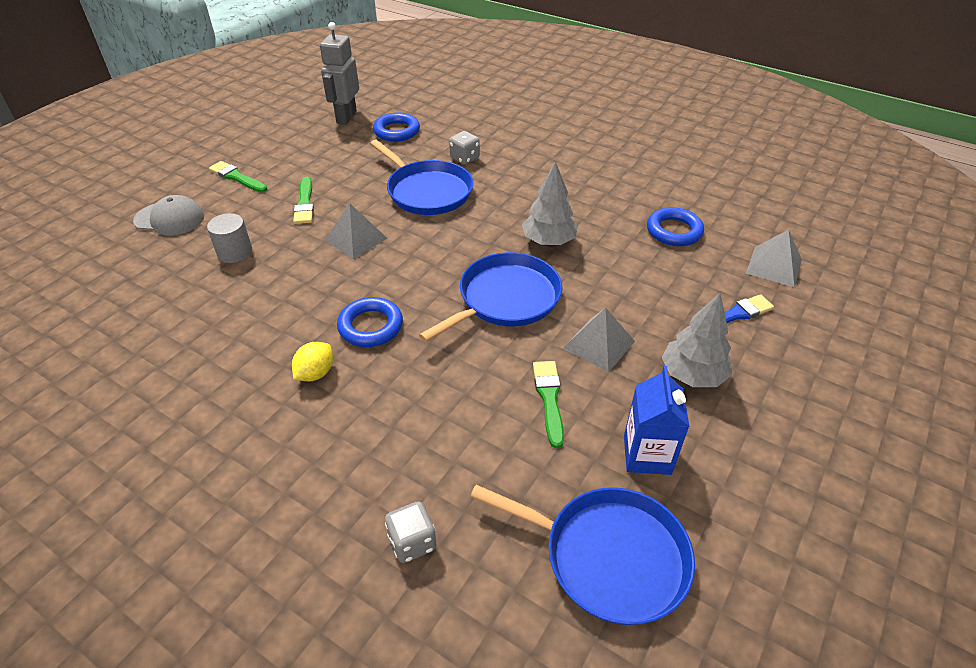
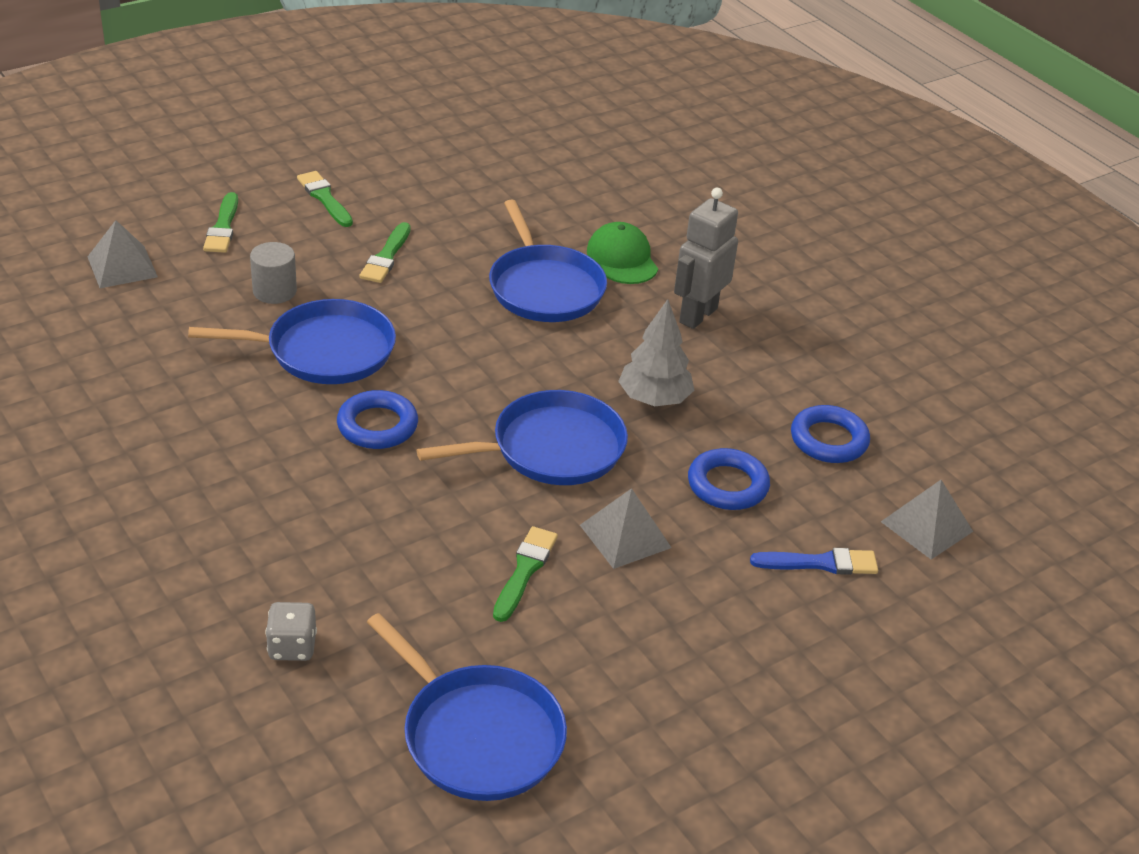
camera: 20 degrees right, 5 degrees down
grey cap [133,195,204,236] -> green brush [203,192,238,253]
yellow lemon [292,342,333,381] -> none
grey robot [320,22,359,125] -> grey robot moved to [674,188,738,329]
grey pyramid [324,203,388,260] -> grey pyramid moved to [88,220,158,288]
blue ring [373,113,420,142] -> blue ring moved to [688,448,770,510]
grey dice [449,131,480,165] -> green cap [587,222,658,284]
blue carton [624,366,689,475] -> none
grey tree [662,293,732,387] -> none
none -> blue pan [188,299,396,384]

